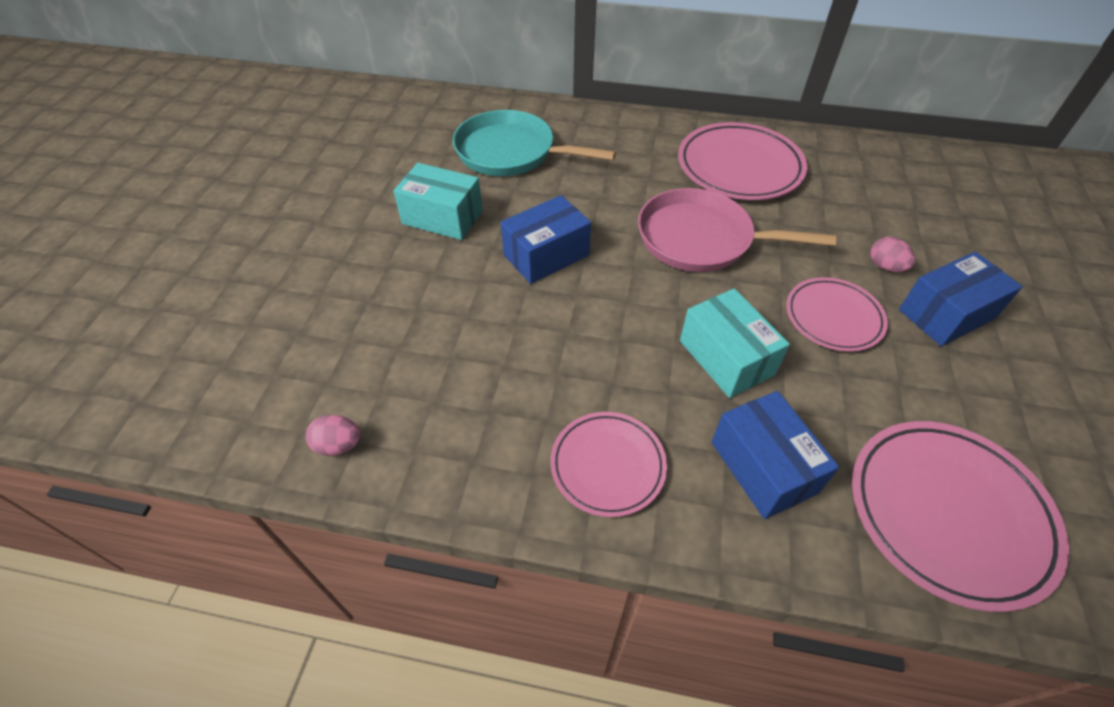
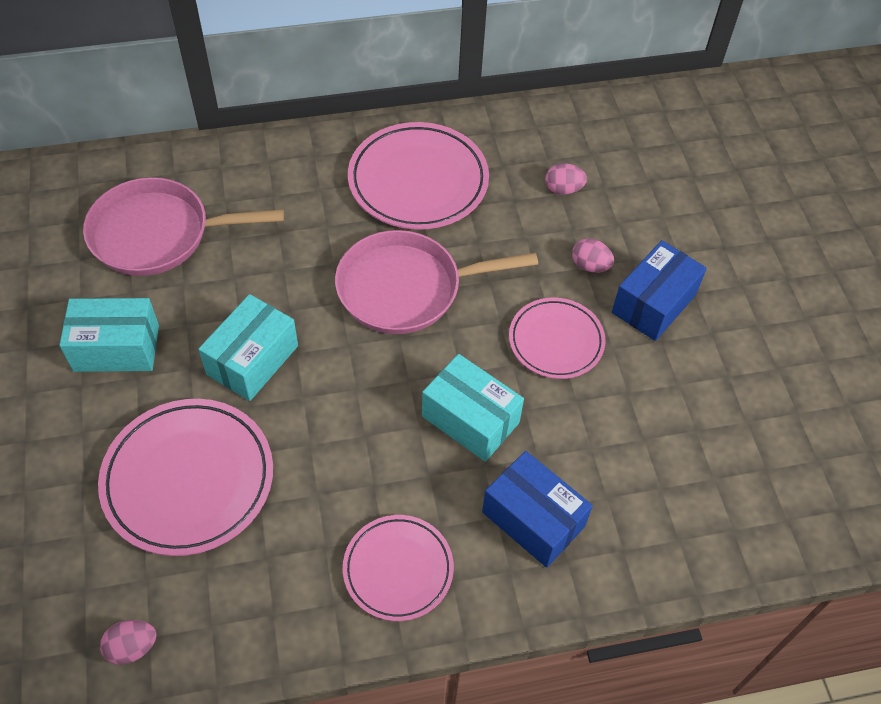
camera: 25 degrees left, 5 degrees up
turquoise pan [453,110,616,176] -> pink pan [83,177,284,276]
blue box [501,195,591,284] -> turquoise box [198,294,298,401]
pink plate [852,421,1069,612] -> pink plate moved to [98,399,273,556]
none -> pink egg [545,163,587,195]

